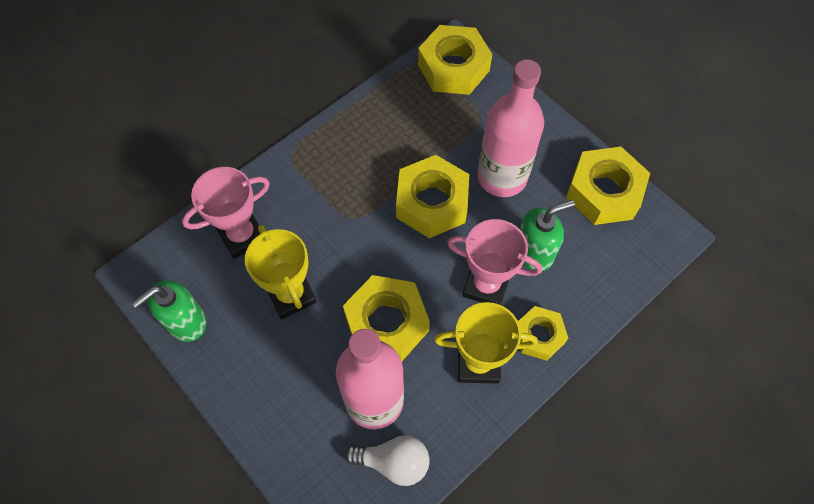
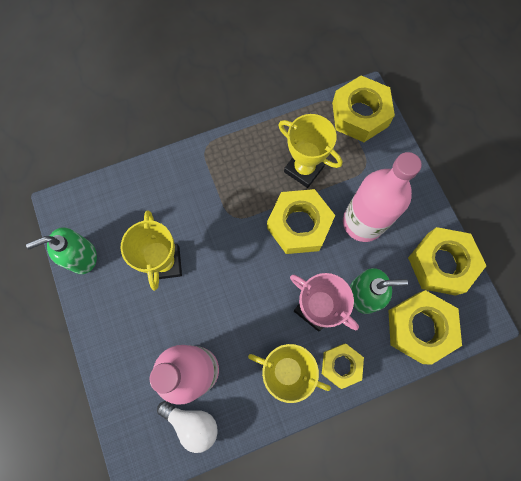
camera: 20 degrees right, 10 degrees up
pink trophy [182,167,270,259] -> none
yellow nut [343,275,430,361] -> yellow nut moved to [388,290,462,365]
none -> yellow trophy [278,114,342,188]

